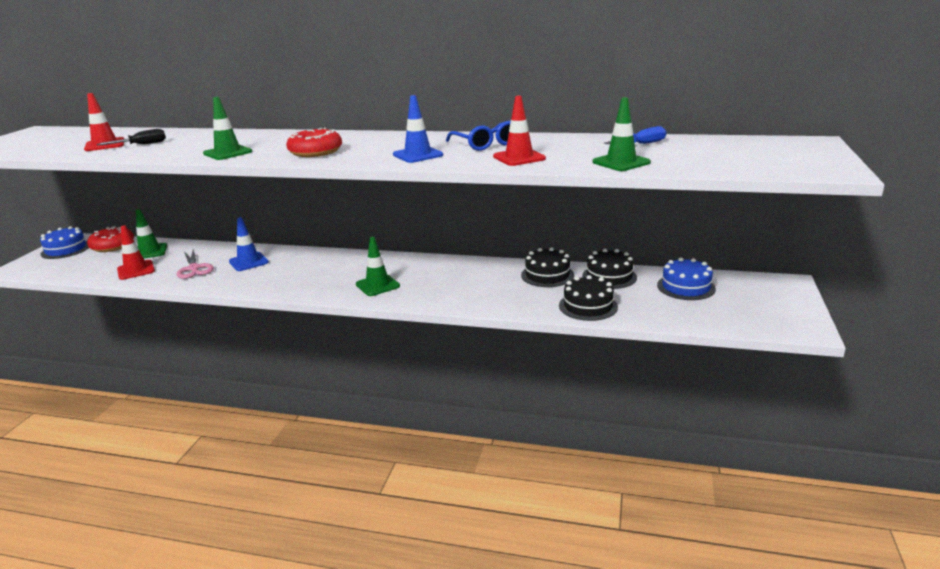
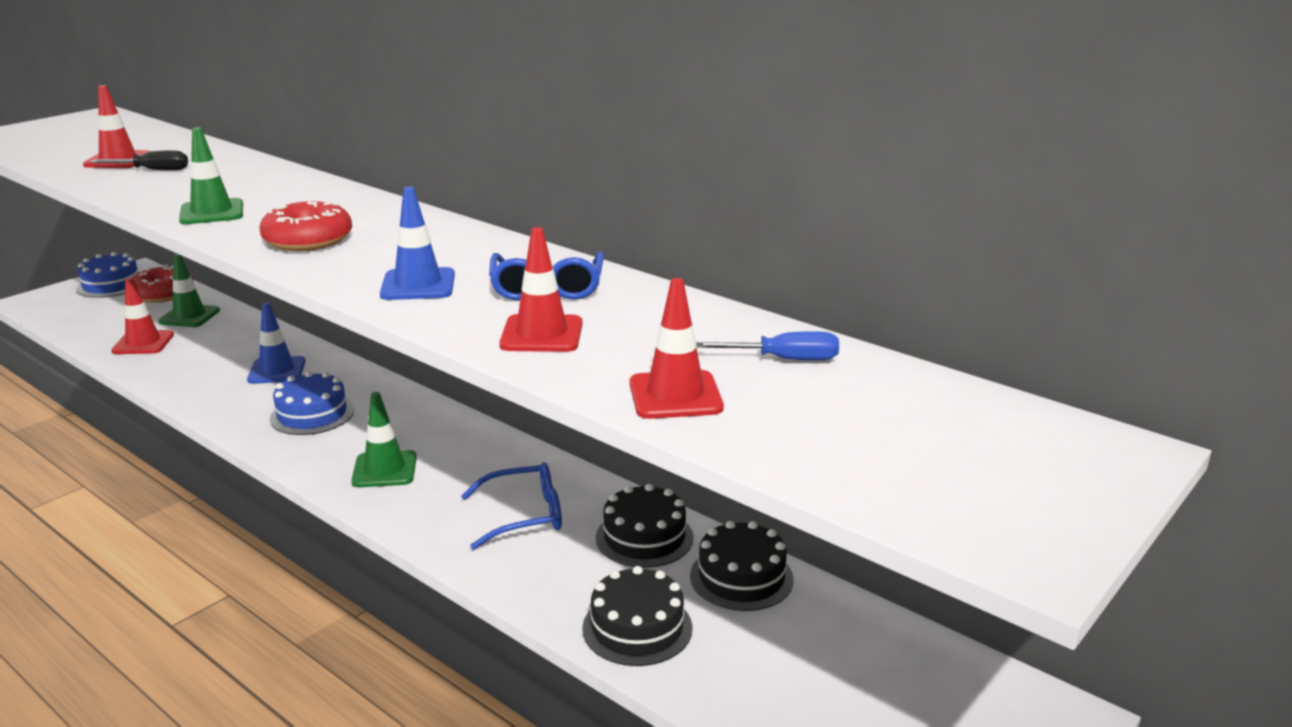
camera: 25 degrees right, 0 degrees up
pink scissors [177,249,214,279] -> none
green traffic cone [592,97,651,171] -> red traffic cone [630,278,724,419]
blue cake [657,258,716,300] -> blue cake moved to [270,371,354,435]
none -> blue glasses [461,462,562,550]

